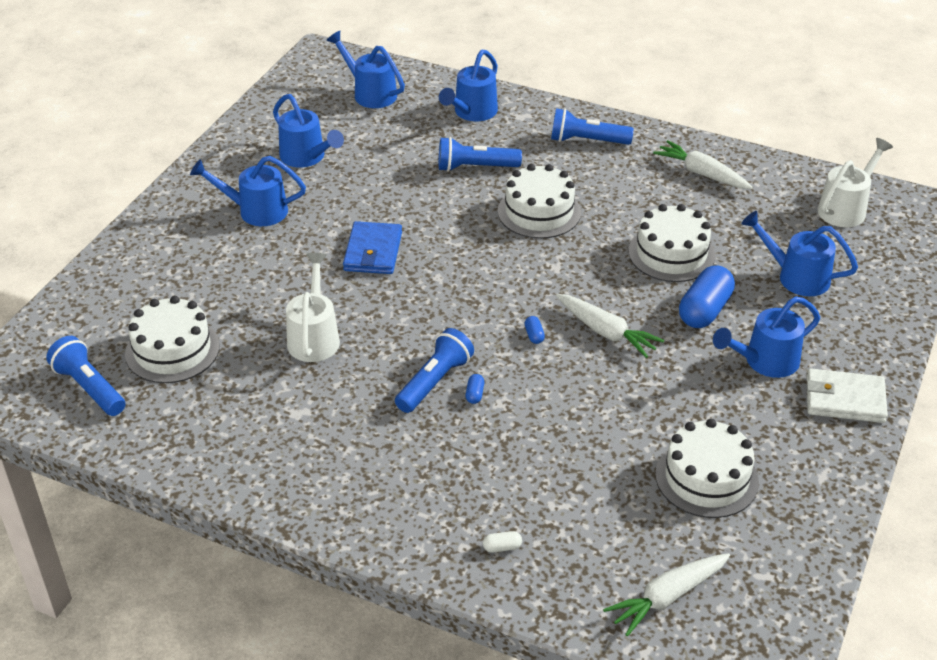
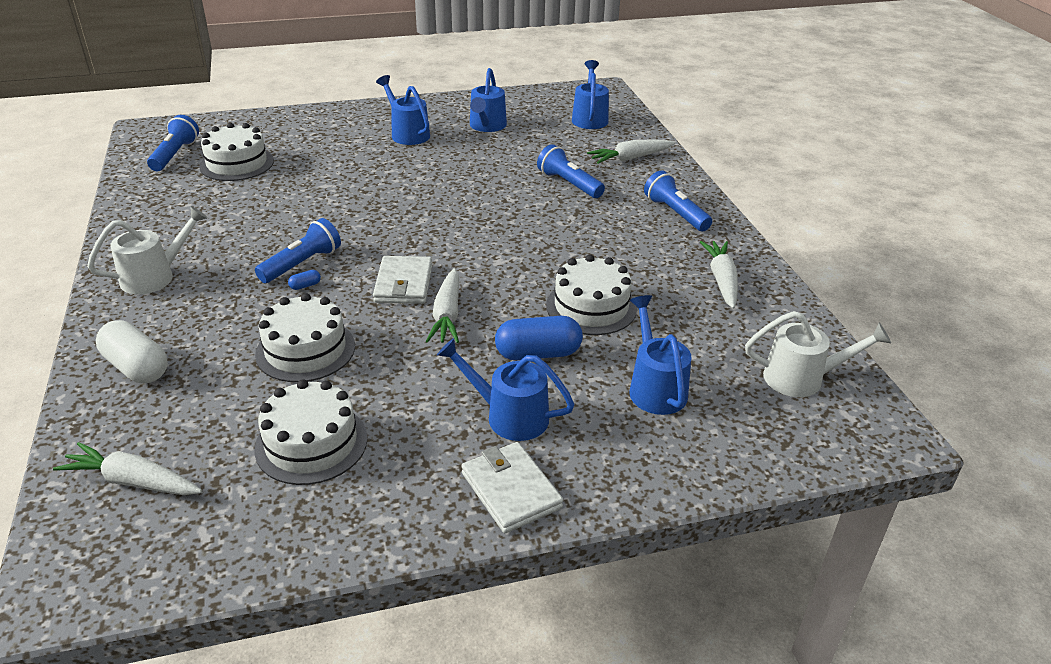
camera: 50 degrees right, 5 degrees down
white watering can [286,253,340,362] -> white watering can moved to [87,206,208,294]
blue wallet [343,221,402,274] -> none
blue flashlight [395,328,474,413] -> blue flashlight turned 45 degrees counterclockwise [255,218,341,283]
blue watering can [439,50,498,121] -> white carrot [587,139,675,164]
white capsule [483,531,522,553] -> white capsule [96,320,168,383], size x2.43
white cake [498,164,581,239] -> white cake moved to [255,293,355,382]
blue capsule [525,316,545,344] -> white wallet [373,256,432,304]

